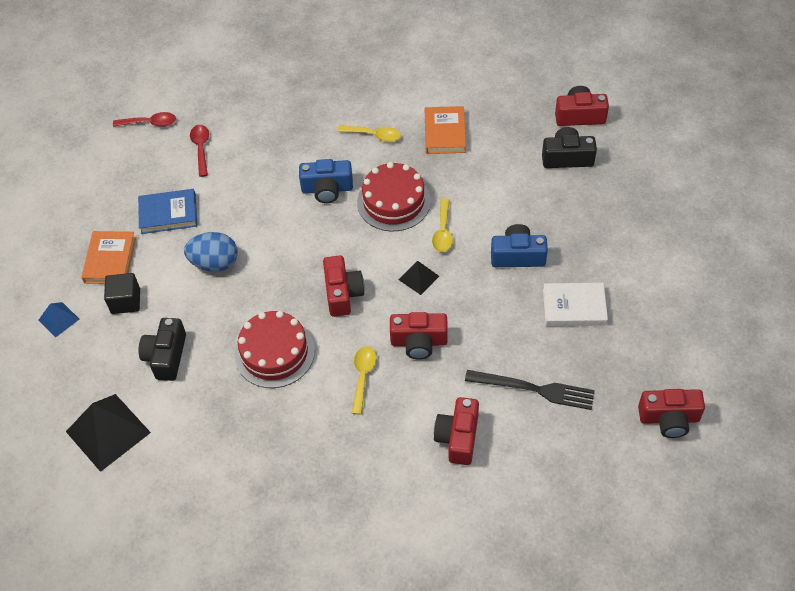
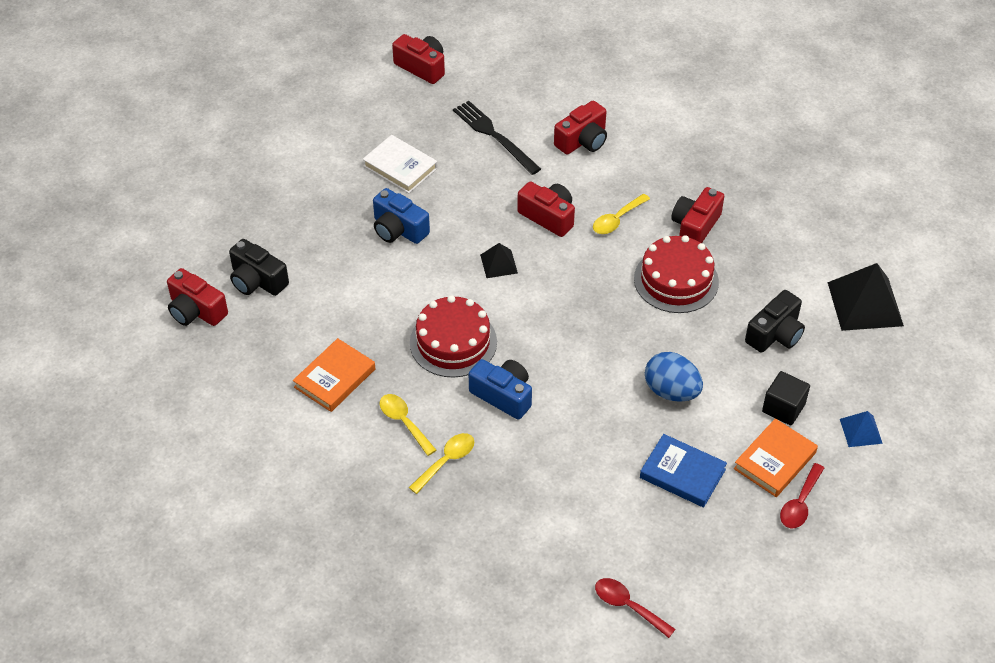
camera: 145 degrees left, 5 degrees down
red spoon [190,125,209,177] -> red spoon moved to [780,463,824,529]
red camera [323,255,365,317] -> red camera moved to [671,187,724,243]
yellow spoon [432,198,453,252] -> yellow spoon moved to [408,433,474,494]

